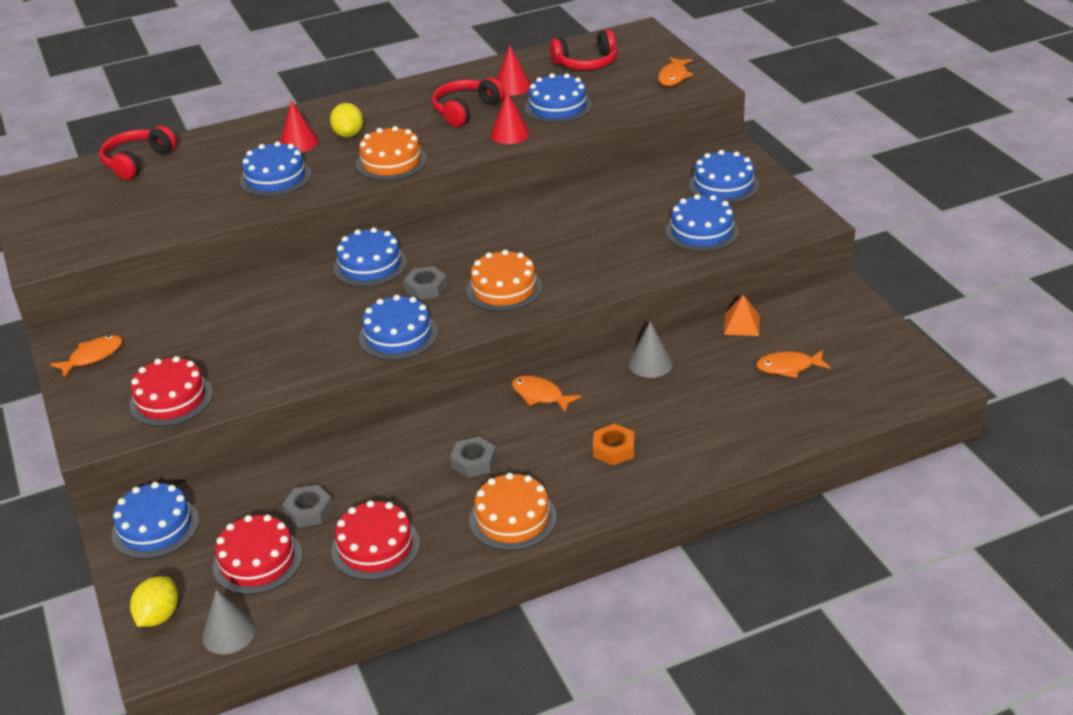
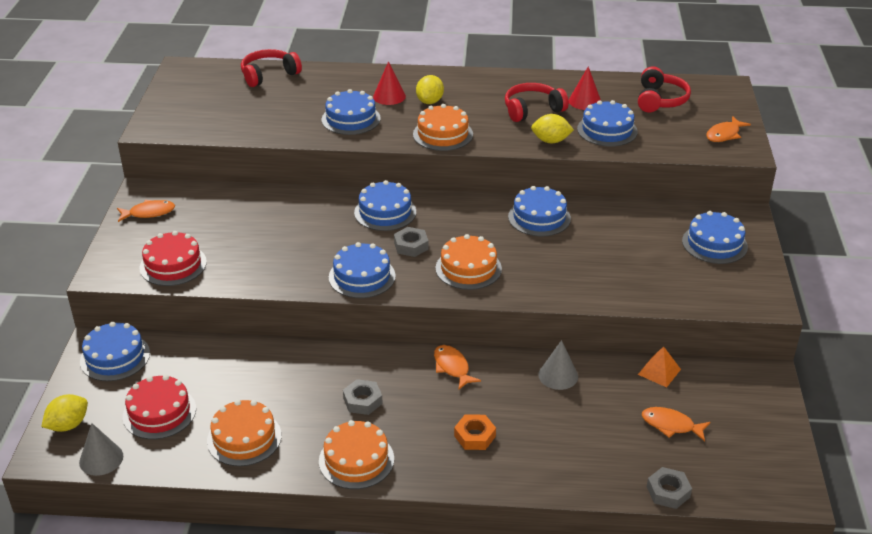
camera: 25 degrees right, 0 degrees up
grey nut [282,485,333,528] -> grey nut moved to [647,467,692,509]
red cake [331,500,420,580] -> orange cake [207,400,281,466]
red cone [491,92,530,144] -> yellow lemon [531,114,574,143]
red headphones [550,29,618,70] -> red headphones turned 90 degrees counterclockwise [638,67,691,112]
blue cake [666,194,739,252] -> blue cake moved to [508,186,571,236]

